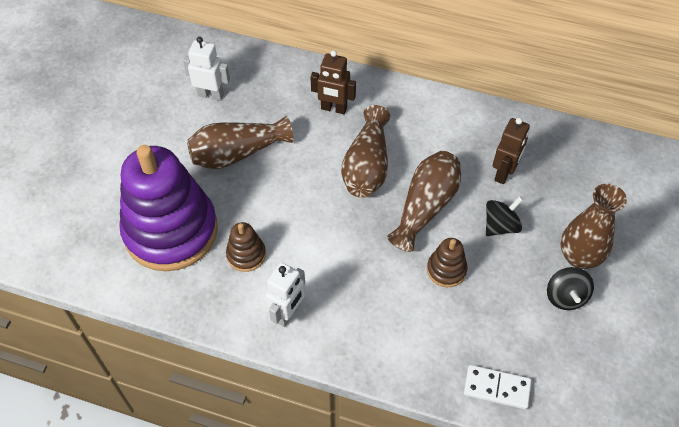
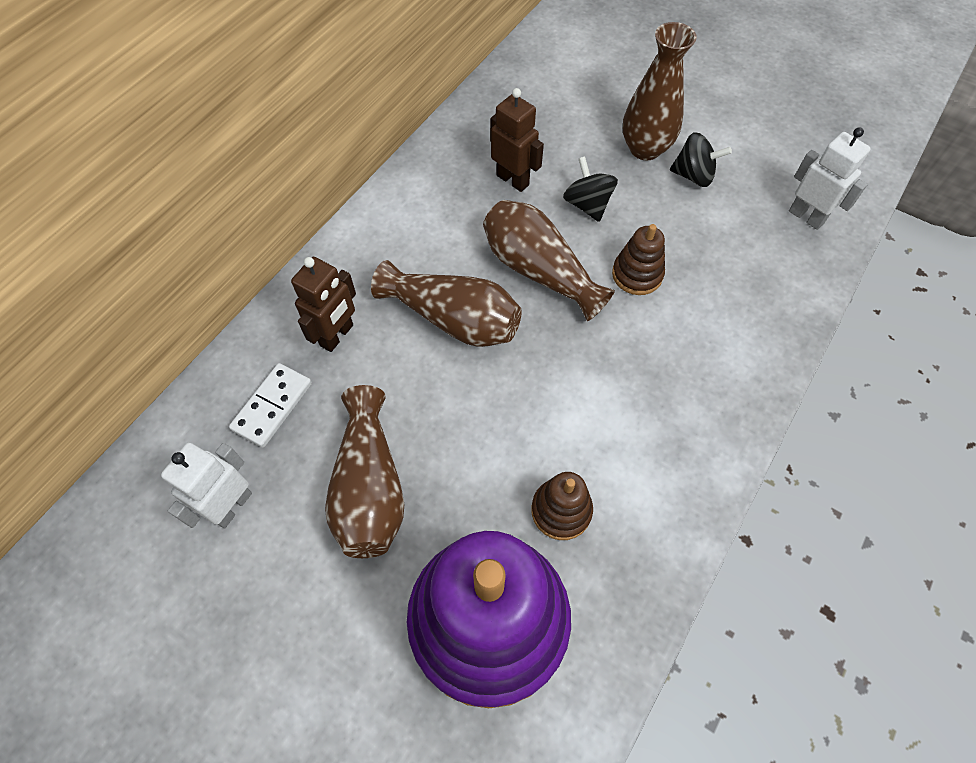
camera: 75 degrees left, 5 degrees up
white robot [266,262,305,327] -> white robot moved to [789,127,871,230]
white domino [464,365,532,409] -> white domino moved to [229,363,312,448]

